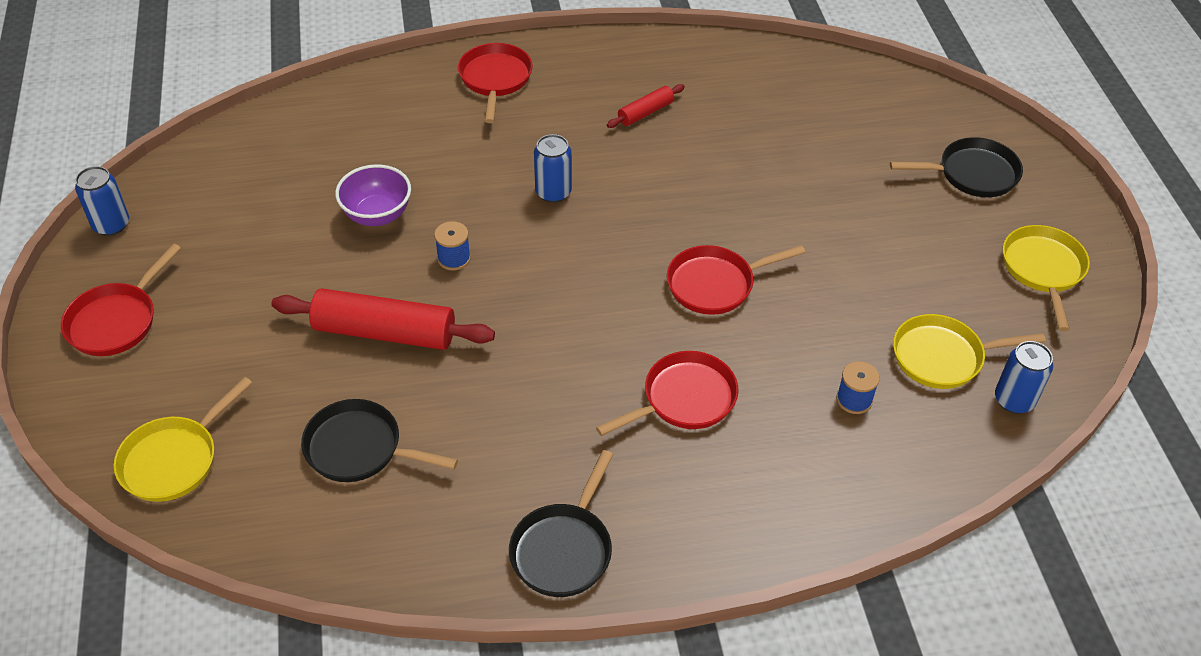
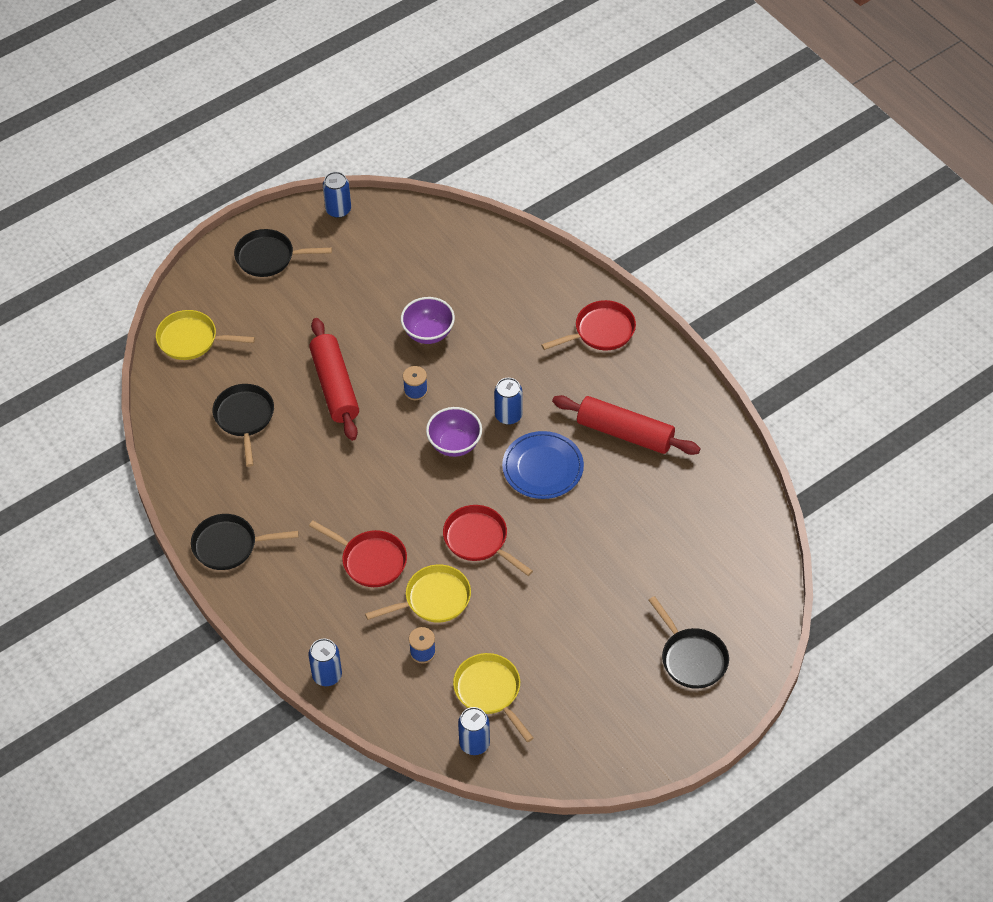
camera: 65 degrees right, 5 degrees up
red pan [61,244,181,356] -> black pan [234,229,332,277]
red rolling pin [607,84,685,128] -> red rolling pin [552,395,701,455], size x1.96
yellow pan [1003,225,1090,331] -> yellow pan moved to [365,564,471,623]
none -> blue can [309,639,342,686]
none -> purple bowl [426,407,482,457]
none -> blue plate [502,431,584,499]

